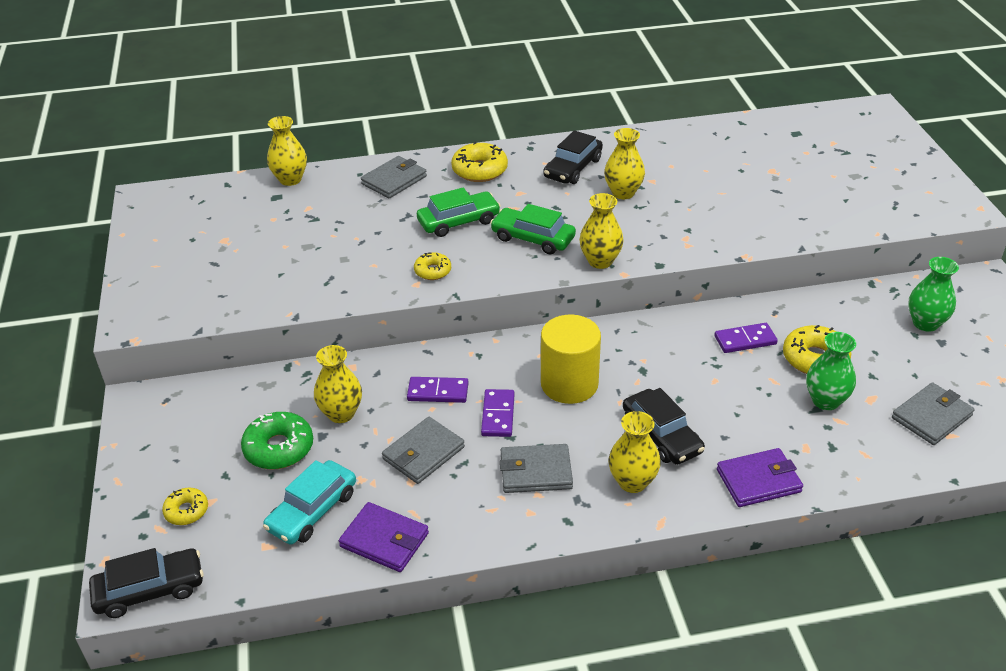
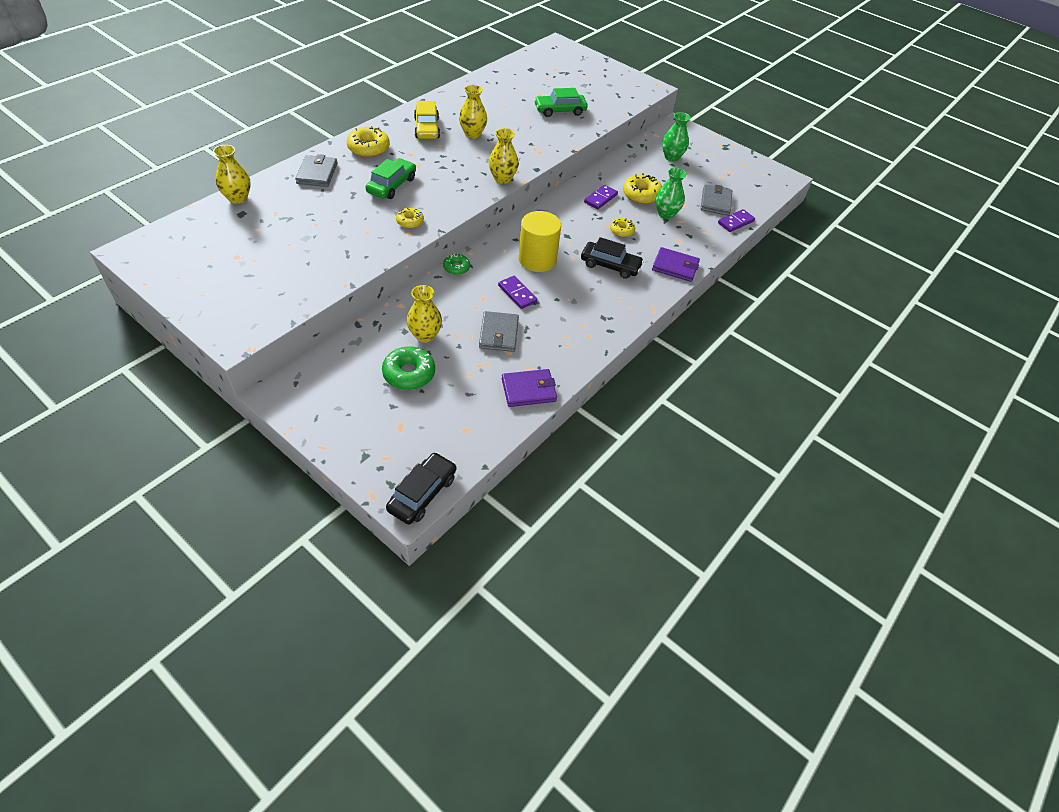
camera: 45 degrees left, 10 degrees up
yellow donut [162,488,208,525] -> yellow donut moved to [610,218,635,237]
turquoise car [263,460,356,545] -> none
purple domino [407,377,469,403] -> purple domino moved to [718,209,755,232]
green car [490,204,576,254] -> green car moved to [534,88,588,117]
grey wallet [500,444,573,493] -> none
black car [543,131,603,184] -> yellow car [414,101,440,139]
yellow vase [609,411,661,493] -> none
purple wallet [717,448,803,507] -> purple wallet turned 75 degrees clockwise [652,247,700,282]
none -> green donut [443,253,470,275]

